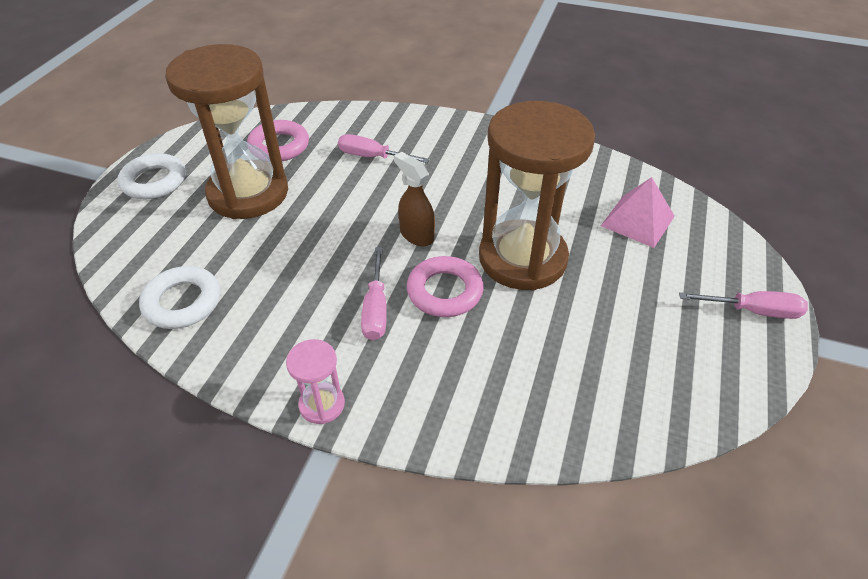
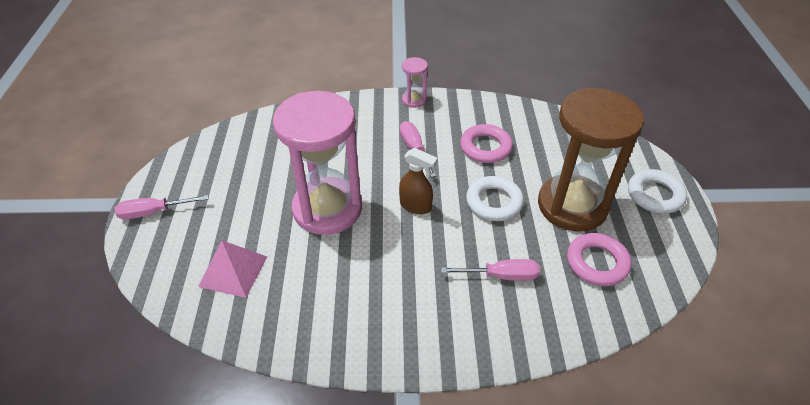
camera: 160 degrees right, 0 degrees up
white ring [139,266,220,329] -> white ring moved to [466,176,524,221]
pink ring [407,256,484,317] -> pink ring moved to [460,124,513,163]
brown hourglass [479,101,595,290] -> pink hourglass [273,91,362,235]

